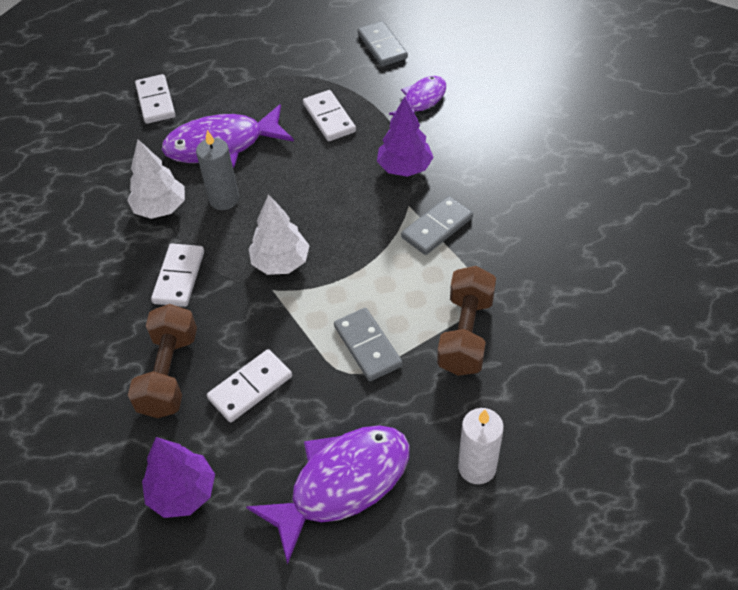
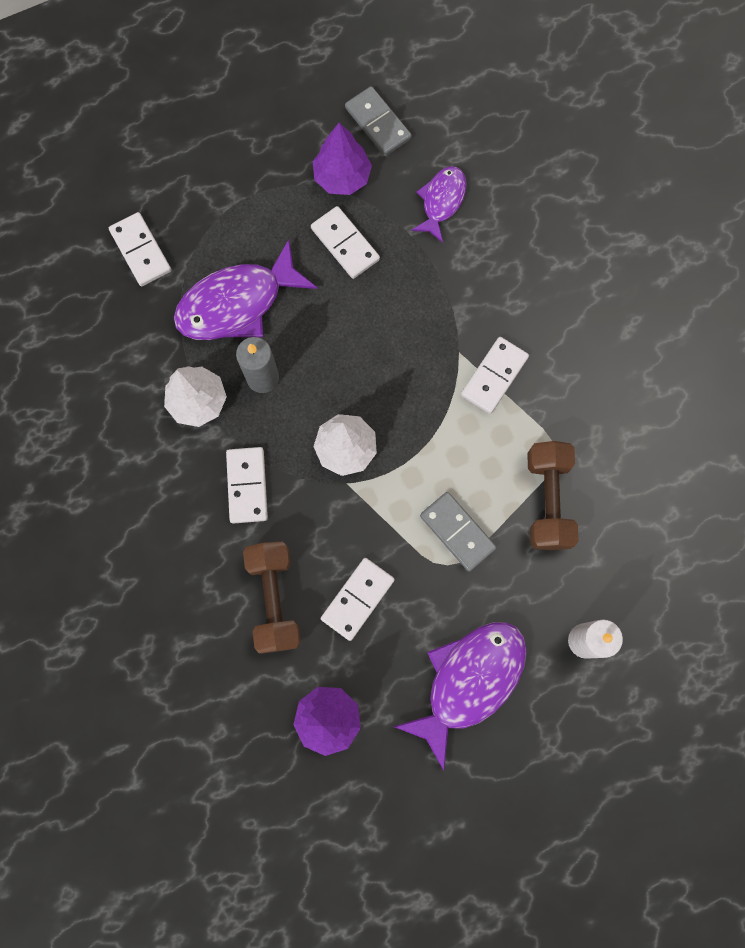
camera: 15 degrees left, 25 degrees up
purple tree [377,97,434,177] -> purple tree moved to [313,123,372,195]
grey domino [401,196,473,255] -> white domino [461,337,529,414]

